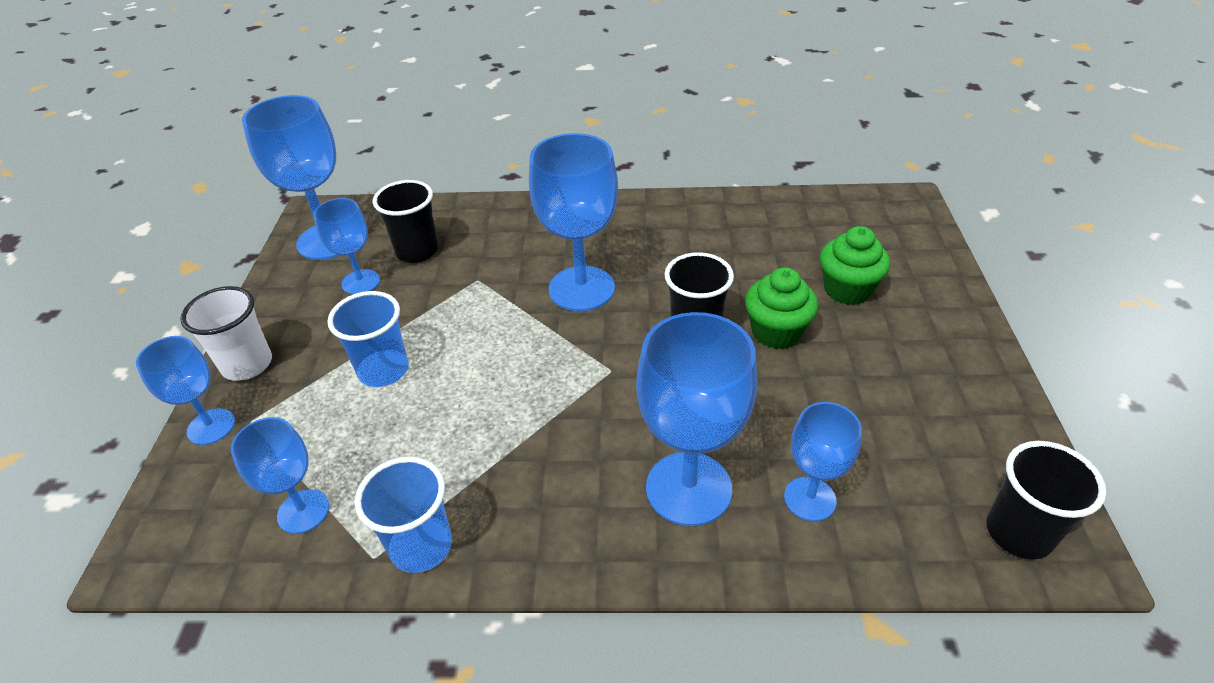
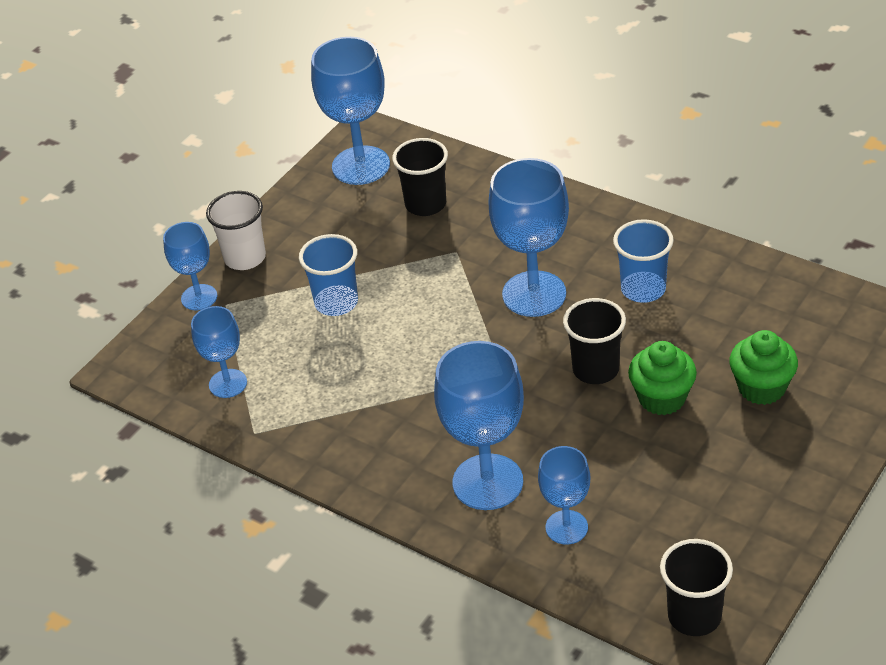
camera: 35 degrees right, 0 degrees up
blue goblet [313,198,380,295] -> none
blue cup [355,457,452,573] -> blue cup moved to [613,219,674,303]

